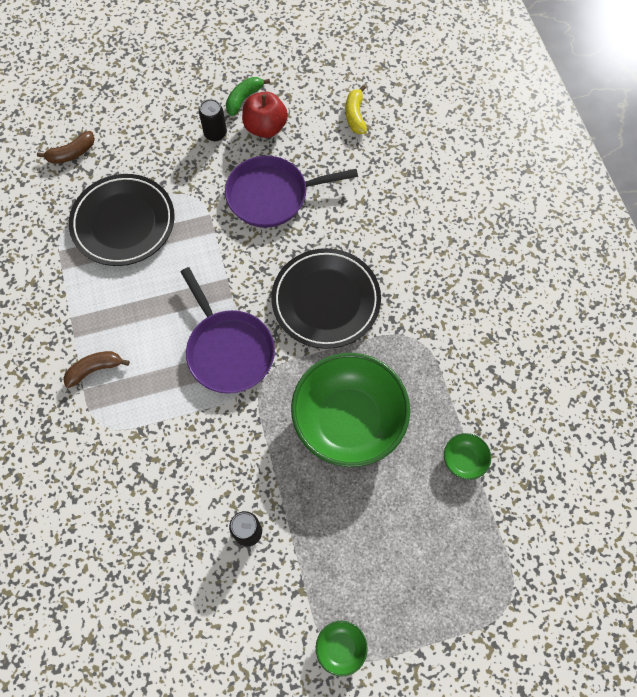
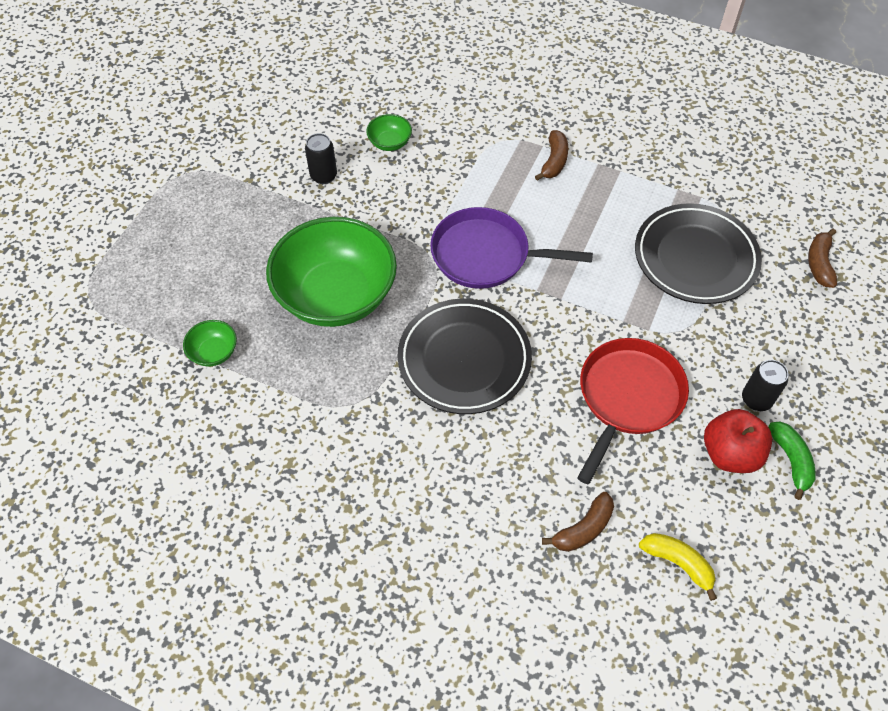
camera: 130 degrees right, 10 degrees down
purple pan [225,156,358,228] -> red pan [577,338,689,484]
green bowl [316,621,368,677] -> green bowl moved to [366,114,412,151]
none -> brown banana [542,492,614,552]

